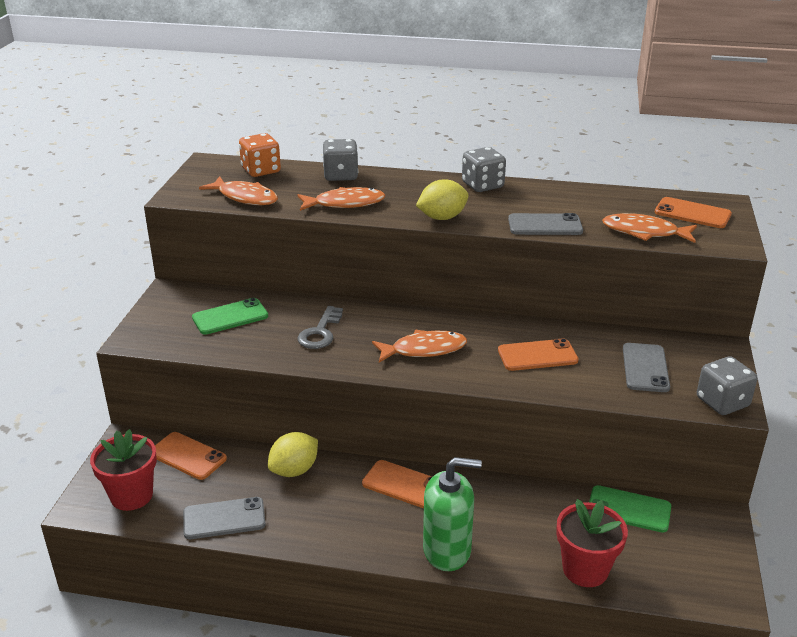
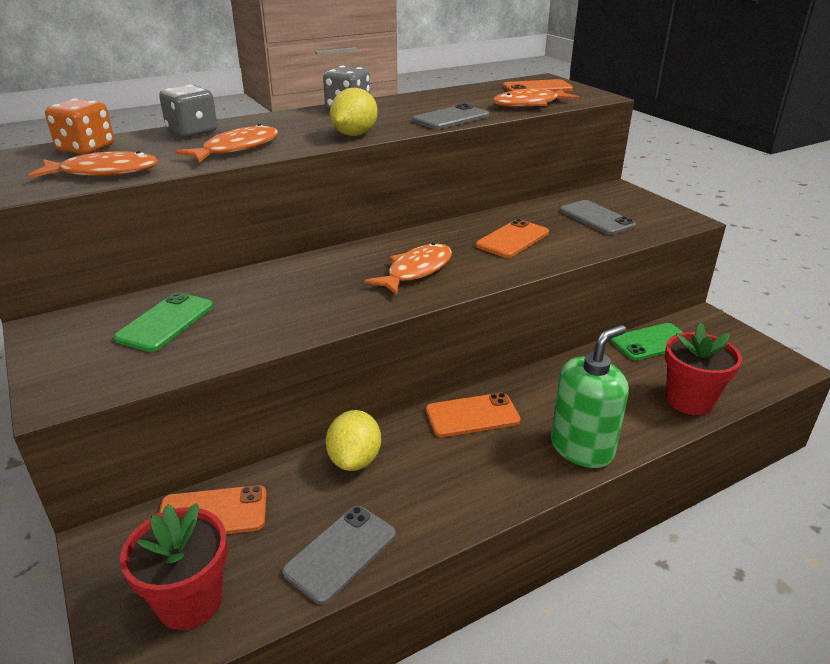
camera: 40 degrees left, 0 degrees up
grey key [298,306,343,349] -> none
grey dice [697,356,757,415] -> none

